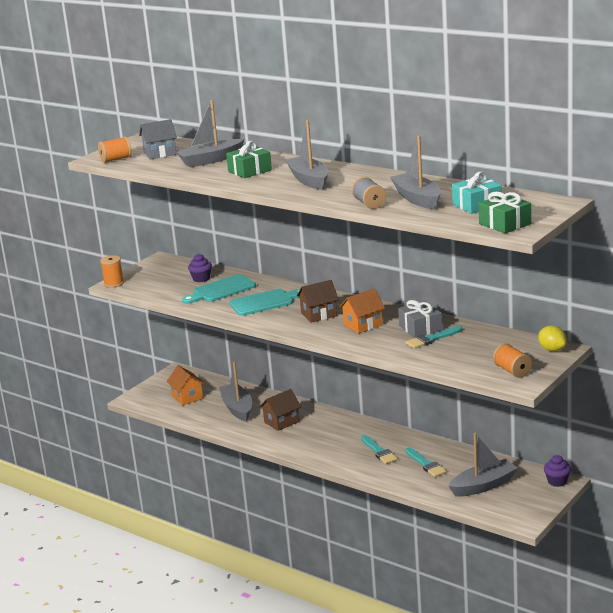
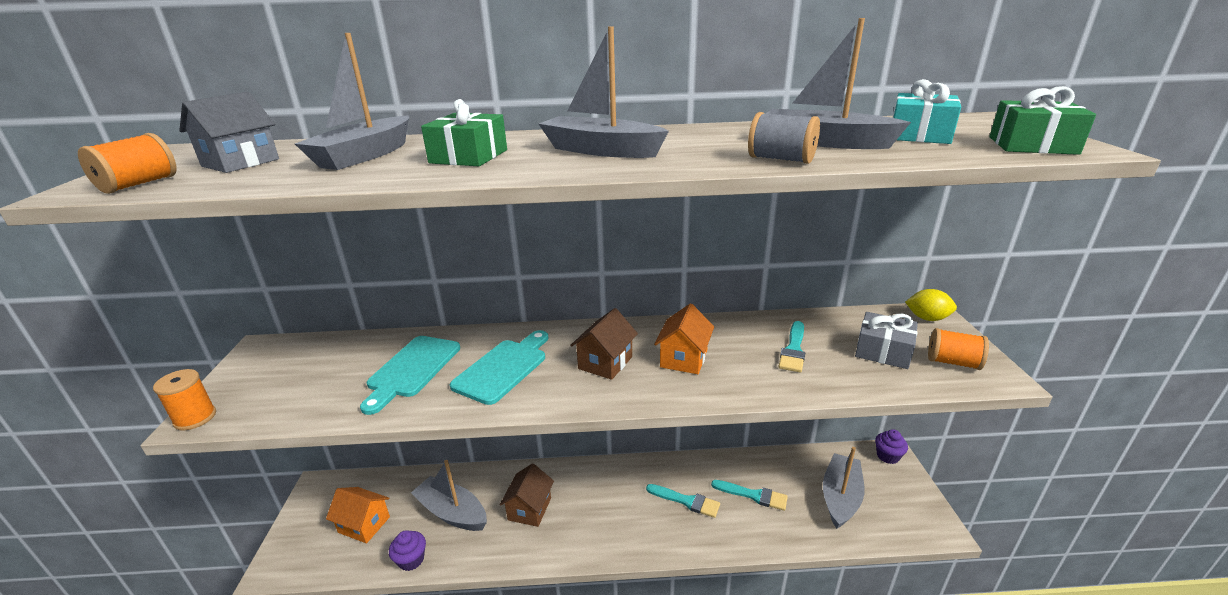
camera: 40 degrees left, 5 degrees up
purple cupcake [188,254,212,282] -> purple cupcake moved to [389,530,426,571]
grey gift [398,300,442,338] -> grey gift moved to [855,312,918,369]

